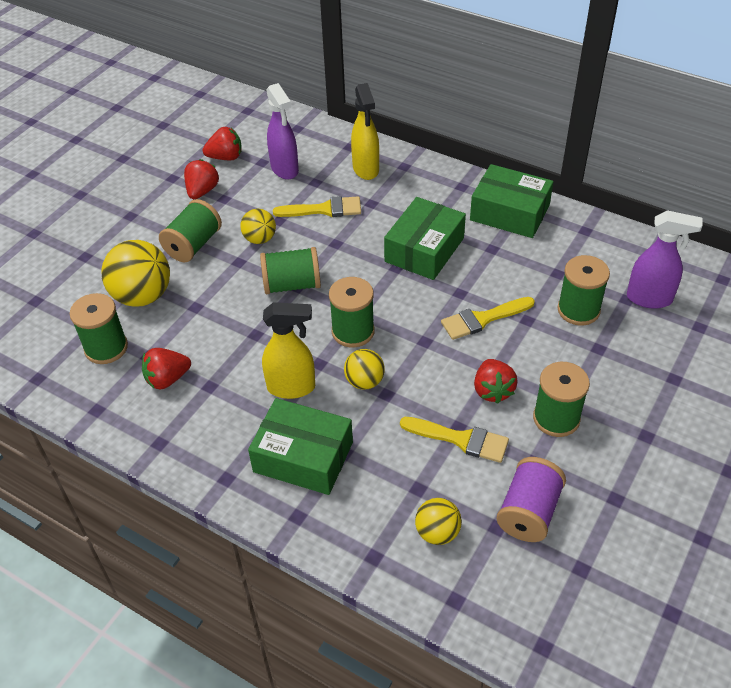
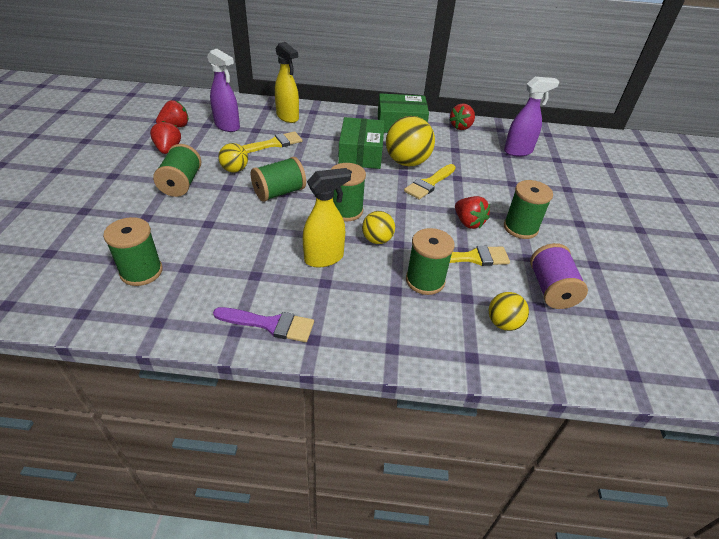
camera: 30 degrees left, 5 degrees down
yellow ball [101,240,170,307] -> yellow ball moved to [386,116,435,166]
red strawberry [142,348,191,389] -> red strawberry moved to [449,104,475,130]
green box [248,398,353,495] -> none
green spool [557,255,610,325] -> green spool moved to [406,228,455,295]
none -> purple brush [213,307,314,342]

